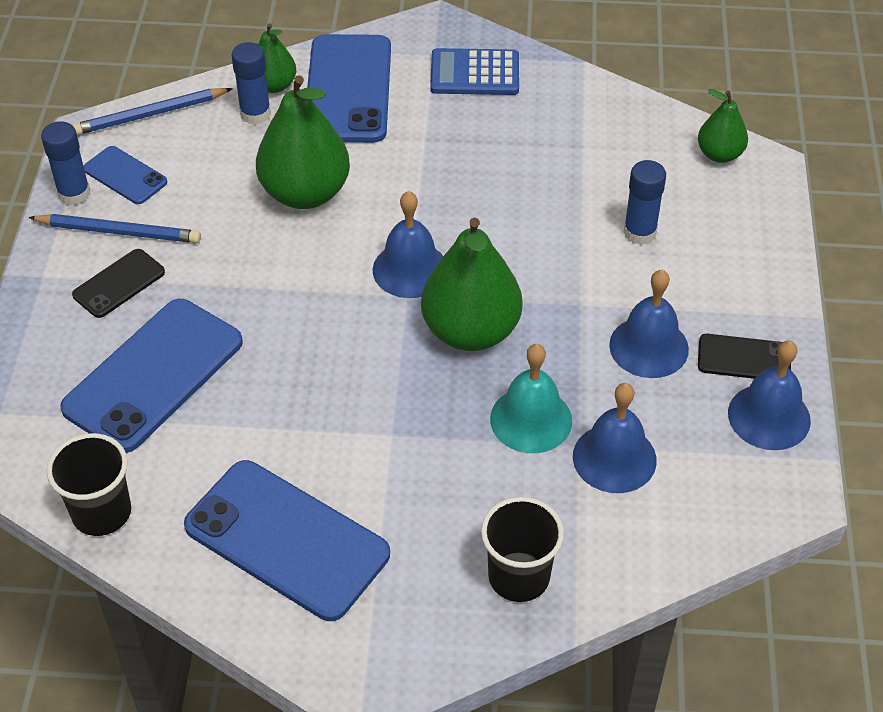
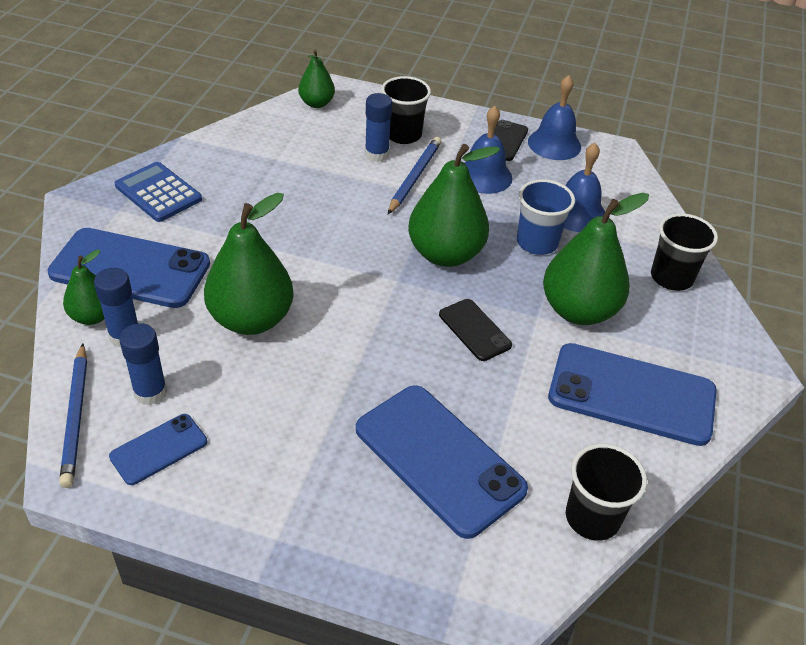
camera: 80 degrees left, 5 degrees down
blue pencil [28,214,201,243] -> blue pencil moved to [388,137,441,214]
blue glue stick [41,122,90,205] -> blue glue stick moved to [119,323,167,405]
black phone [72,249,165,318] -> black phone moved to [439,299,512,361]
blue phone [184,460,390,621] -> blue phone turned 60 degrees clockwise [548,343,717,446]
blue bell [373,191,443,298] -> none
blue calculator [430,48,519,95] -> blue calculator turned 120 degrees clockwise [115,162,202,222]
turquoise bell [490,344,572,453] -> blue cup [517,179,575,255]
none -> black cup [381,76,431,144]
none -> green pear [543,193,649,325]

